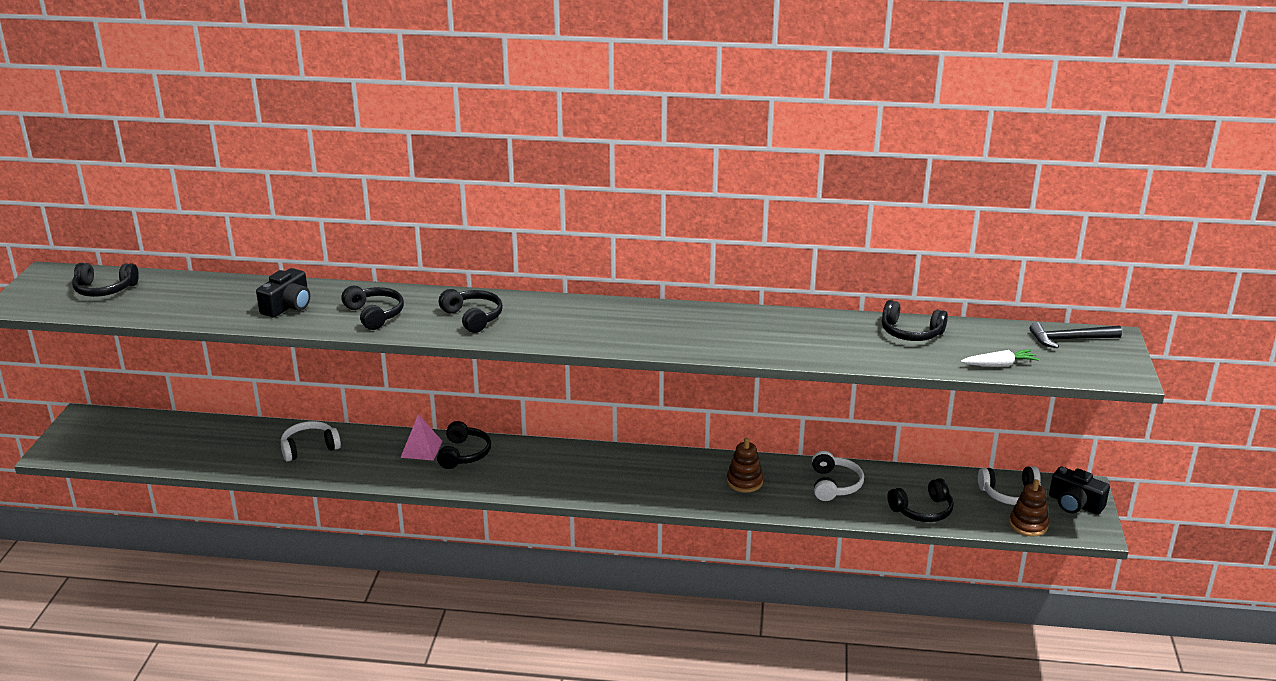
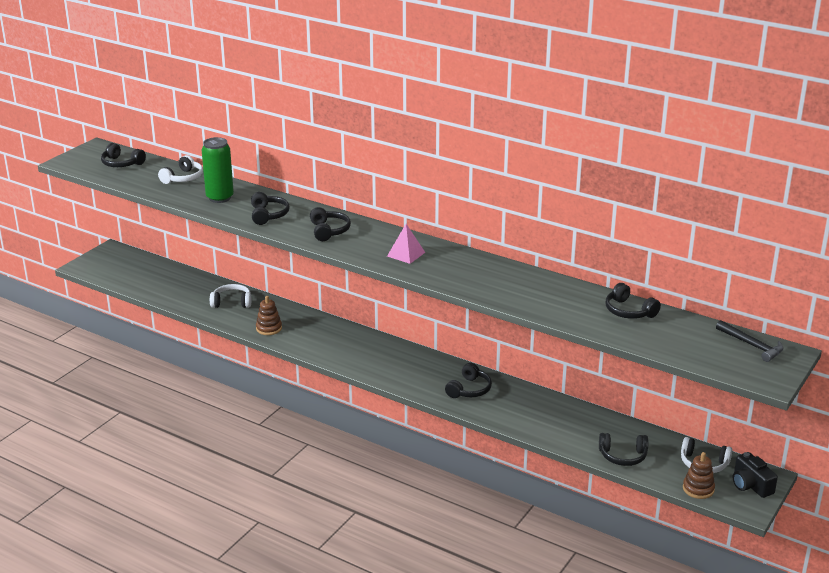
camera: 25 degrees right, 0 degrees up
black camera [256,268,310,318] -> green can [202,137,234,203]
pink pyramid [400,414,443,461] -> pink pyramid moved to [387,224,425,264]
black headphones [437,421,491,469] -> black headphones moved to [445,363,492,398]
brown stacking toy [727,438,763,493] -> brown stacking toy moved to [256,296,282,335]
white headphones [812,451,864,501] -> white headphones moved to [158,155,203,184]
white carrot [961,349,1039,367] -> none
black hammer [1030,322,1122,348] -> black hammer turned 150 degrees counterclockwise [716,320,784,362]

